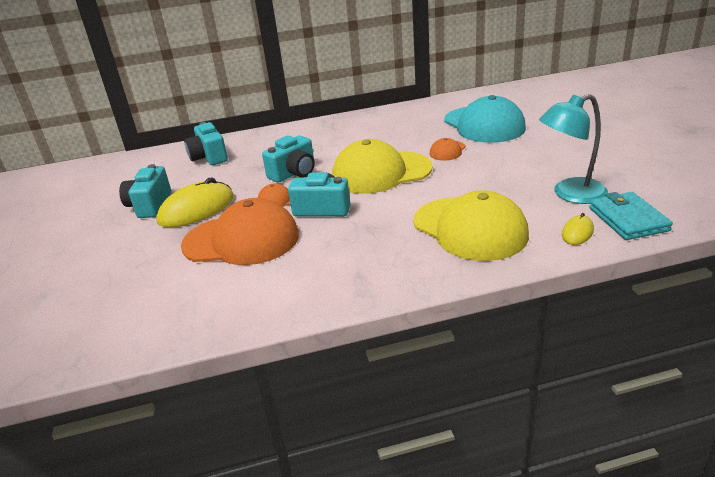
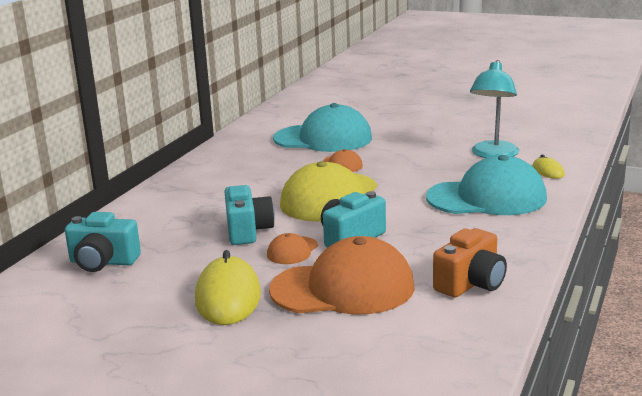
camera: 55 degrees left, 10 degrees down
turquoise camera [119,164,171,218] -> none
orange cap [181,198,299,265] -> orange cap turned 45 degrees clockwise [269,236,415,314]
yellow cap [413,190,529,261] -> turquoise cap [426,155,547,215]
turquoise wallet [589,192,673,240] -> none
none -> orange camera [433,228,507,298]

